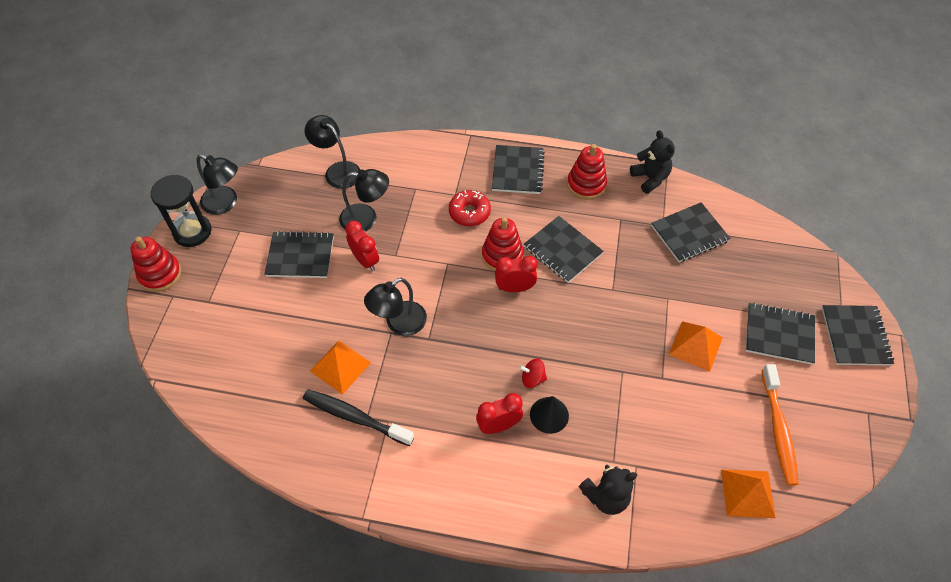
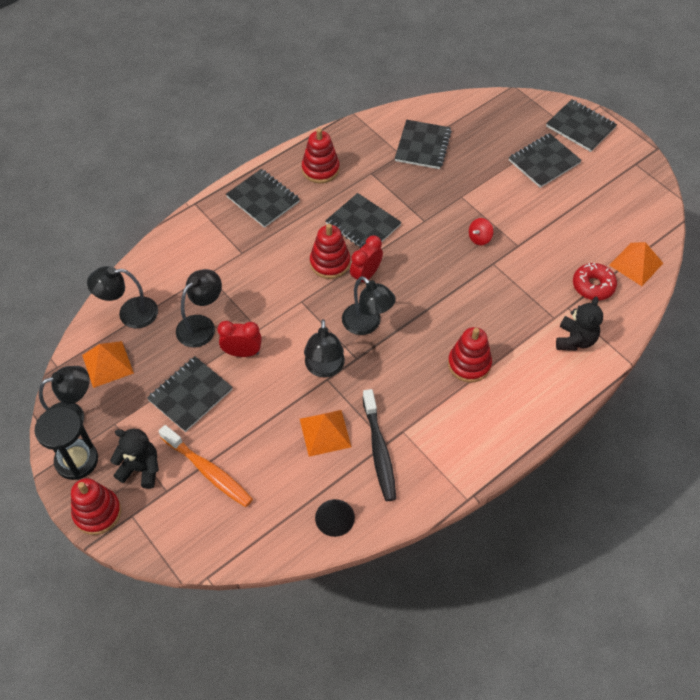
camera: 50 degrees left, 0 degrees up
black toothbrush [303,390,414,446] -> black toothbrush turned 75 degrees counterclockwise [363,389,396,501]
red donut [449,190,491,226] -> red donut moved to [573,263,617,301]
red clock [476,393,523,434] -> red stacking toy [448,327,492,383]
red spinning top [519,358,547,388] -> red spinning top moved to [469,218,493,245]
black notebook [524,216,604,283] -> black notebook turned 45 degrees clockwise [325,193,401,248]
black cone [530,396,569,434] -> black cone moved to [315,499,355,537]
black teddy bear [630,130,675,194] -> black teddy bear moved to [110,429,159,489]
orange pyramid [669,321,723,372] -> orange pyramid moved to [82,341,134,388]
orange toothbrush [762,364,799,485] -> orange toothbrush moved to [159,425,253,507]
none -> black lamp [342,276,396,335]

